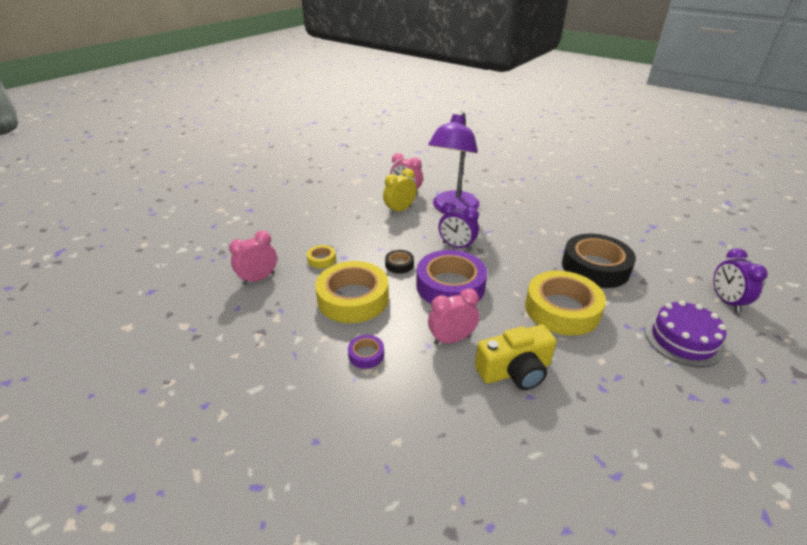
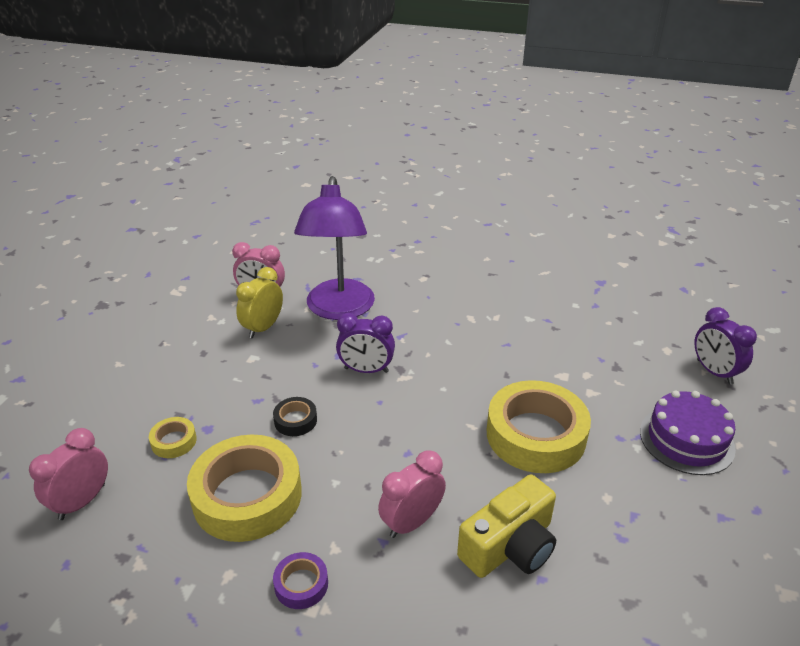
camera: 20 degrees left, 0 degrees up
purple tape [416,250,487,304] -> none
black tape [562,234,636,288] -> none

